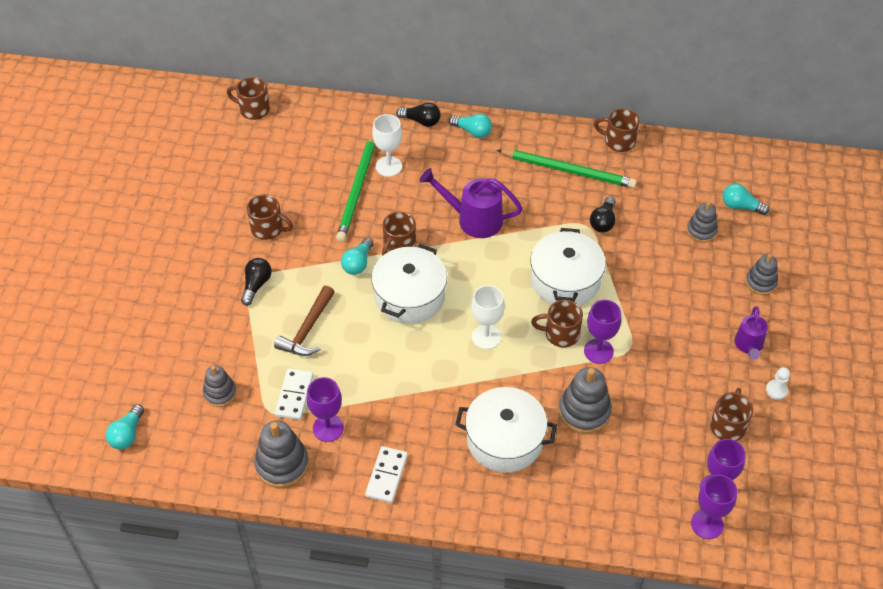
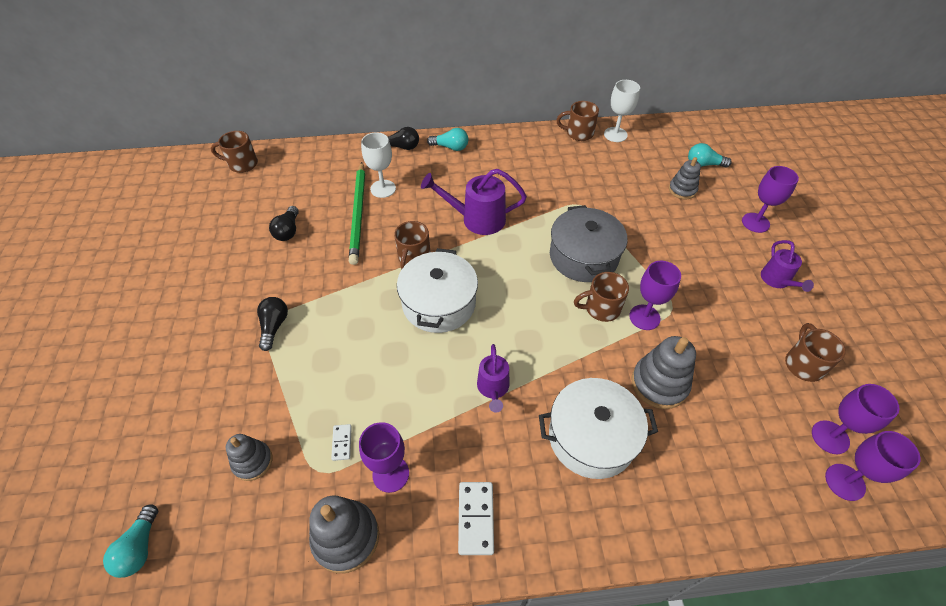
camera: 15 degrees left, 0 degrees up
brown mug [247,194,293,240] -> none
brown hammer [274,285,335,356] -> none
white domino [274,368,313,420] -> white domino [331,424,352,461], size x0.57
turquoise light bulb [341,237,373,275] -> none
white goblet [471,285,505,349] -> white goblet moved to [604,80,640,142]
green pencil [497,150,637,188] -> none
white pot [530,228,606,306] -> grey pot [550,205,627,282]
black light bulb [590,196,616,233] -> black light bulb moved to [269,206,299,241]
grey stacking toy [746,254,778,295] -> purple goblet [742,166,799,233]
white pawn [766,367,790,400] -> none
none -> purple watering can [477,344,509,413]

